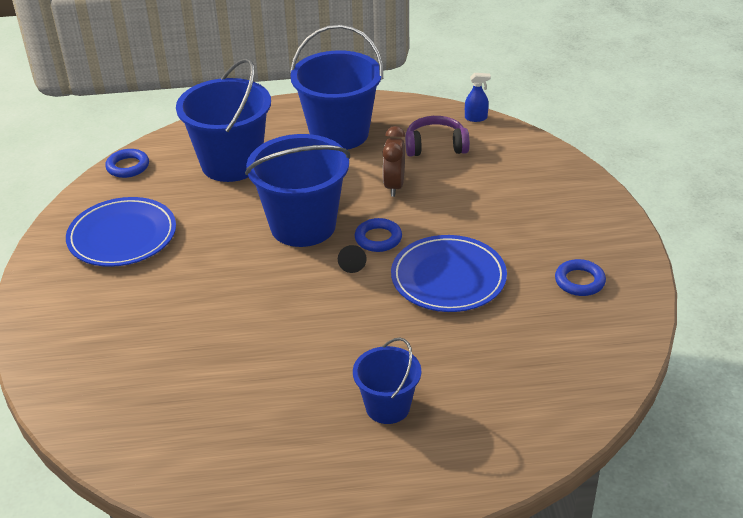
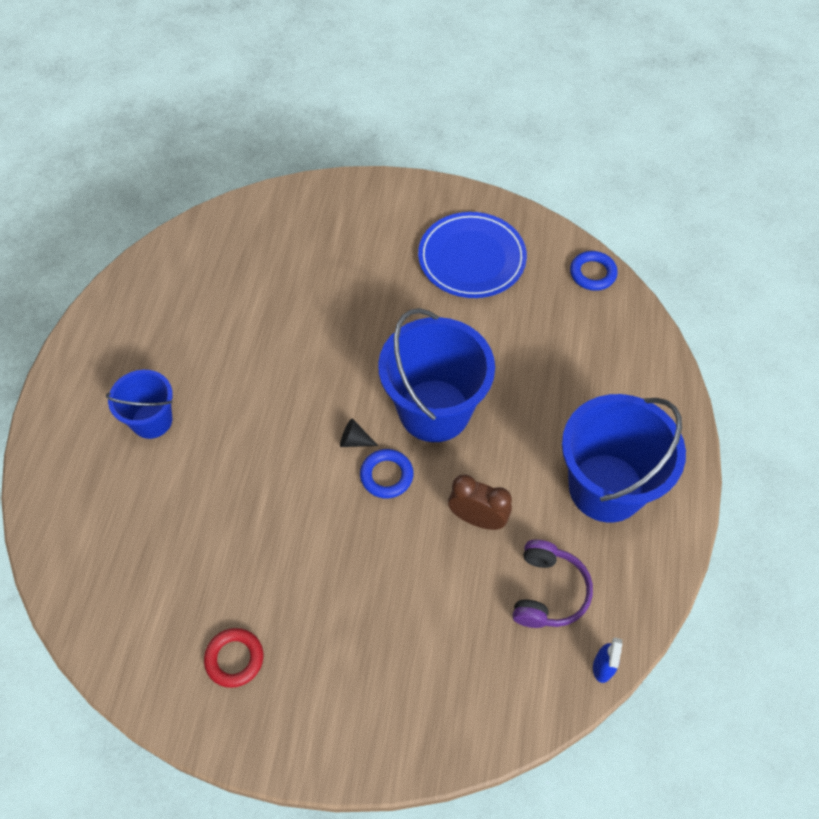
camera: 105 degrees right, 20 degrees up
blue bucket [176,58,271,182] -> none
blue plate [391,235,507,312] -> none
blue ring [555,259,606,296] -> red ring [204,628,263,688]

